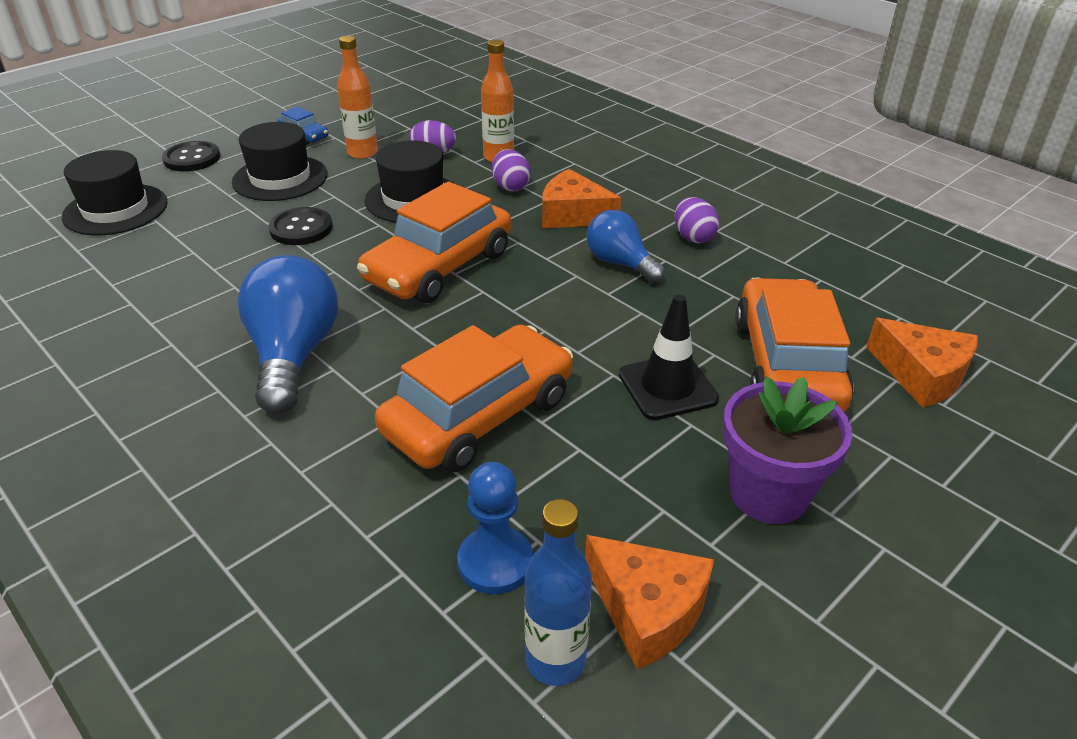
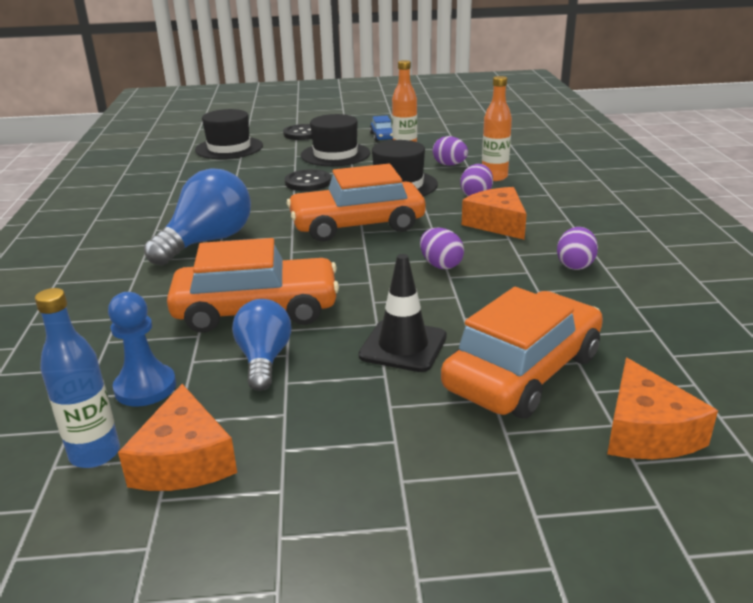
camera: 40 degrees right, 10 degrees down
blue light bulb [587,210,665,283] -> blue light bulb moved to [232,299,291,391]
purple flower pot [723,376,852,524] -> none
none -> purple egg [420,227,464,269]

